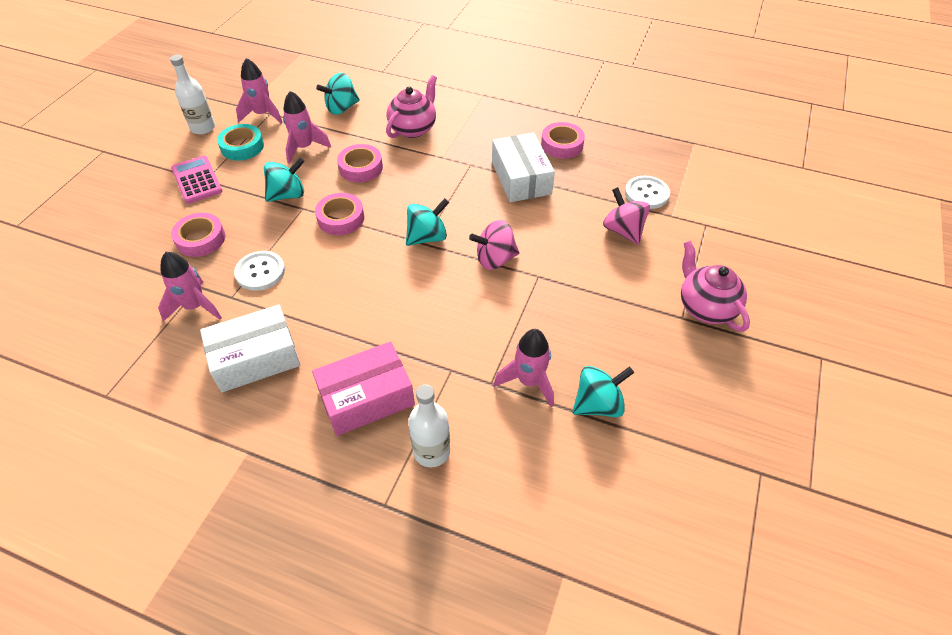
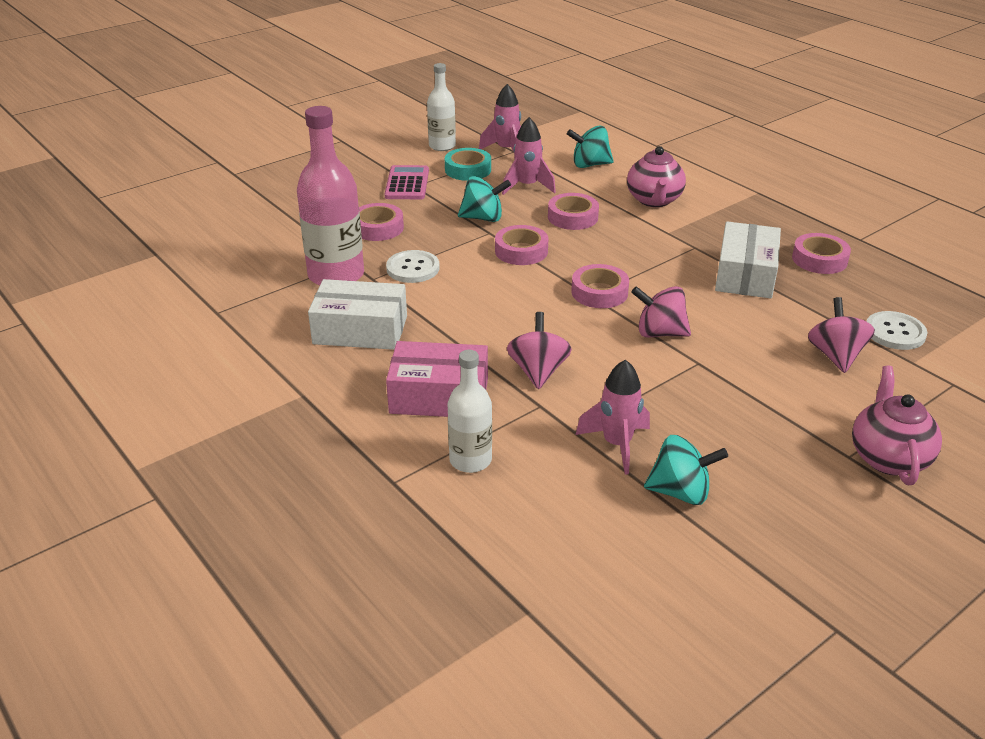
camera: 30 degrees right, 15 degrees down
pink rocket [158,252,222,322] -> pink bottle [297,106,364,286]
pink teapot [386,75,437,138] -> pink teapot turned 120 degrees clockwise [627,146,686,207]
turquoise spinning top [406,198,449,246] -> pink tape [571,264,629,308]
none -> pink spinning top [507,312,572,389]

